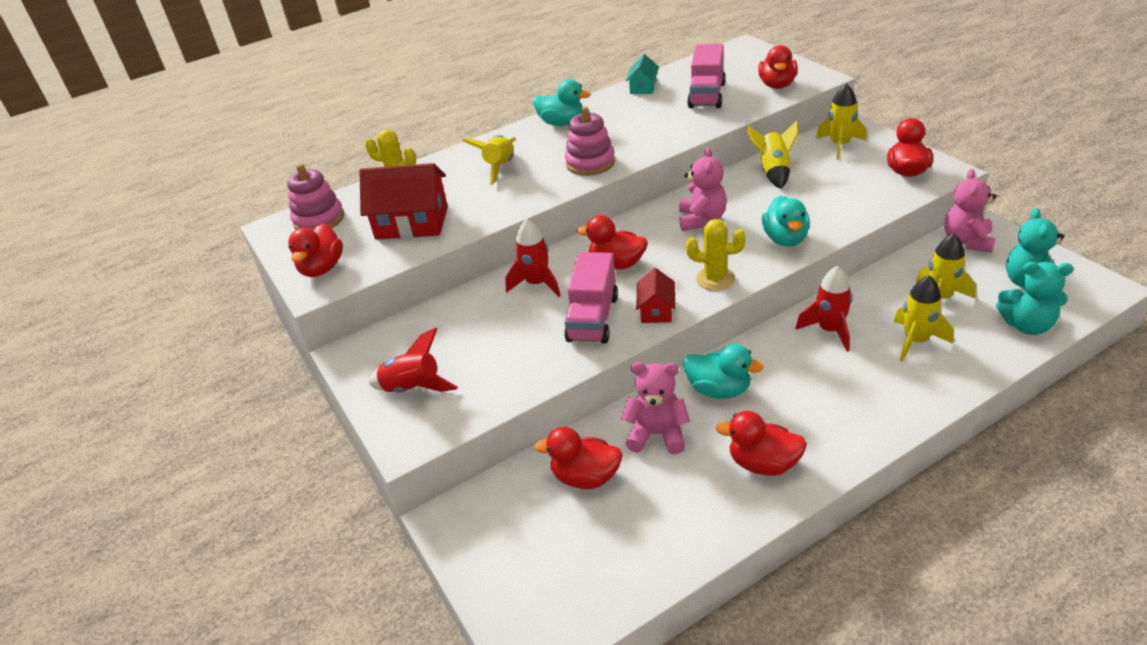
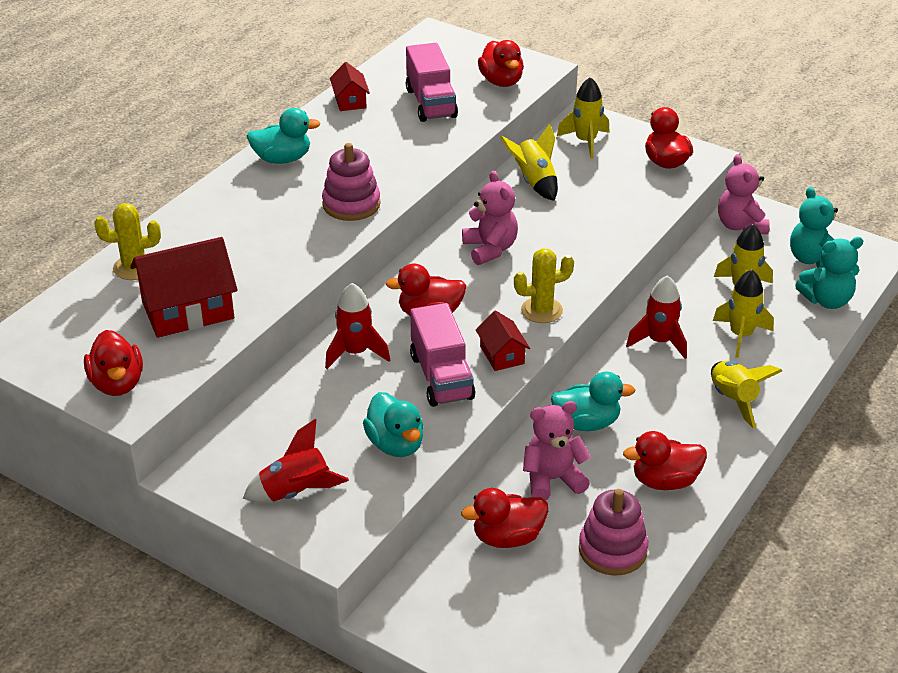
camera: 30 degrees left, 0 degrees up
pink stacking toy [287,164,344,230] -> pink stacking toy moved to [579,489,648,576]
yellow rocket [463,135,516,185] -> yellow rocket moved to [711,361,782,429]
turquoise house [626,54,659,94] -> red house [330,62,370,111]
turquoise duck [762,196,810,247] -> turquoise duck moved to [363,392,424,457]

